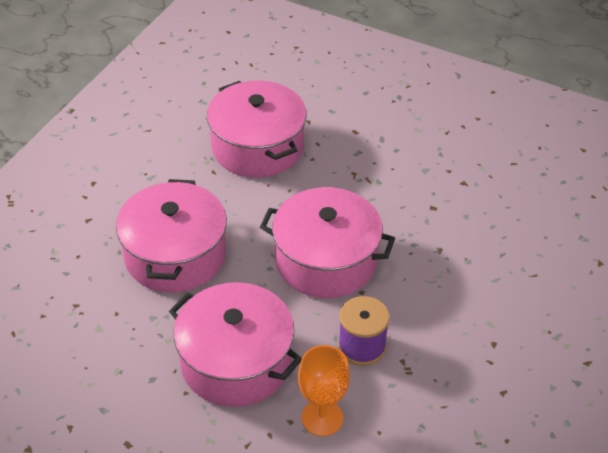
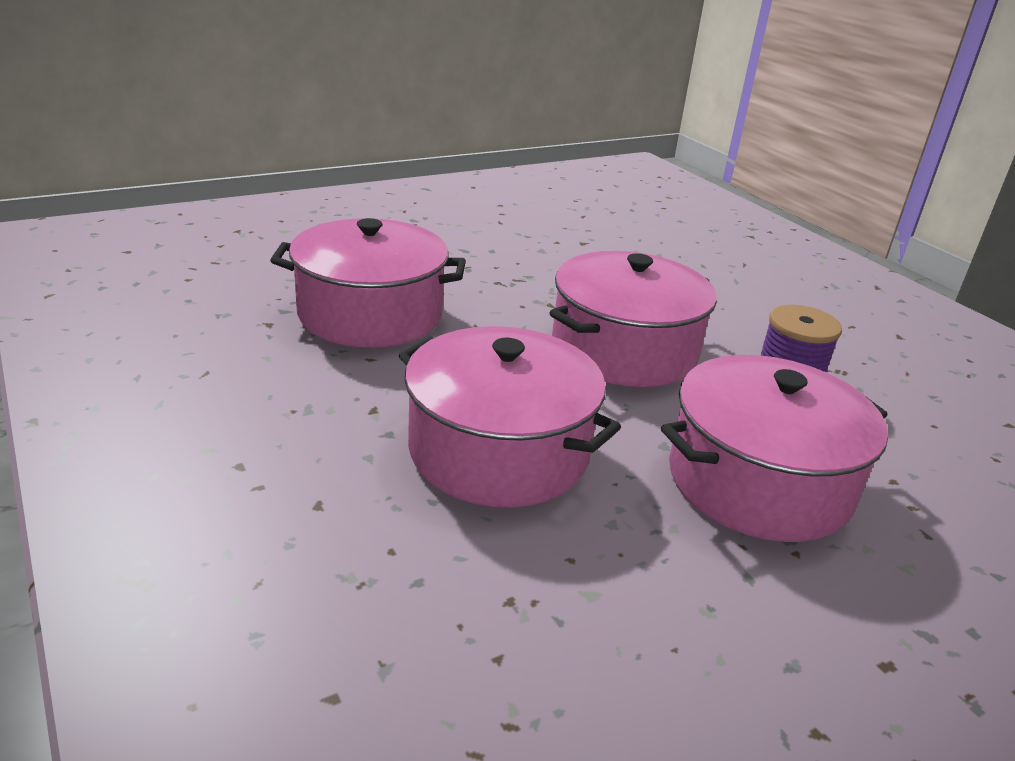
camera: 60 degrees left, 15 degrees down
orange goblet [298,345,350,436] -> none

